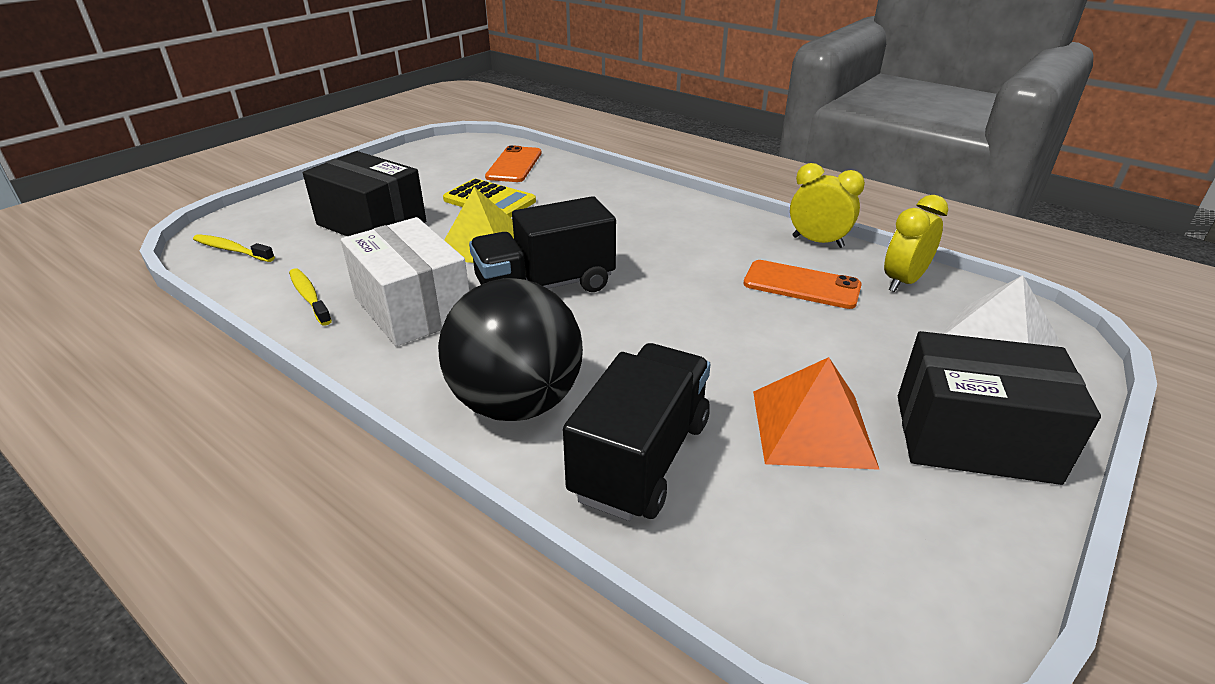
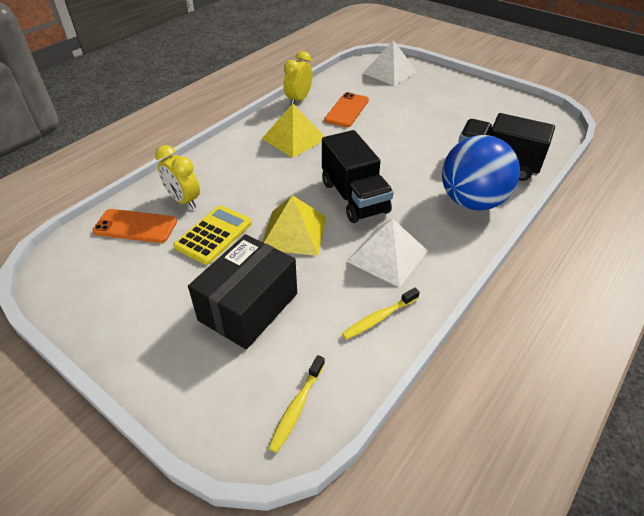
camera: 90 degrees left, 10 degrees up
white box [341,217,469,346] -> white pyramid [346,218,428,288]
black ball [438,278,583,421] -> blue ball [442,135,520,211]
orange pyramid [753,357,880,470] -> none
yellow clock [884,195,948,292] -> yellow clock moved to [155,145,200,209]
black box [898,331,1101,485] -> none
none -> yellow pyramid [262,104,325,158]

